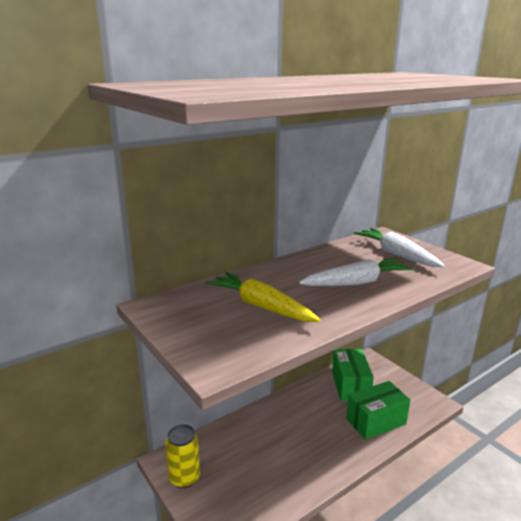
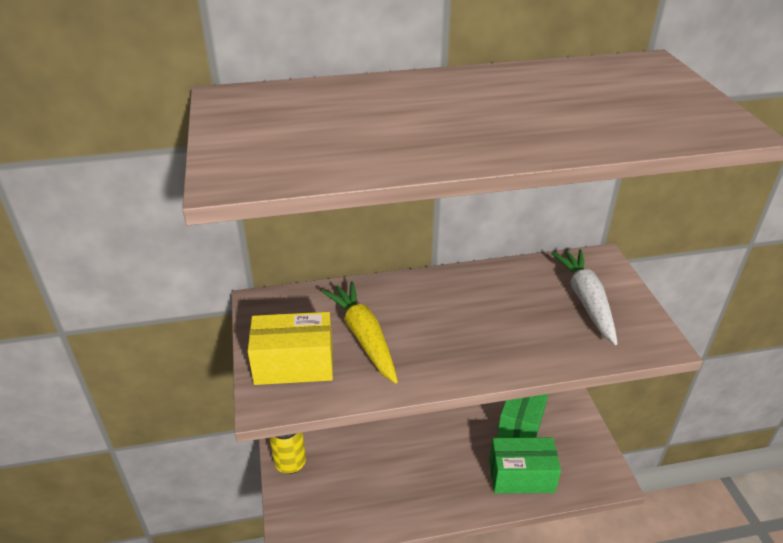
camera: 25 degrees right, 15 degrees up
white carrot [299,258,413,286] -> none
none -> yellow box [248,312,333,385]

